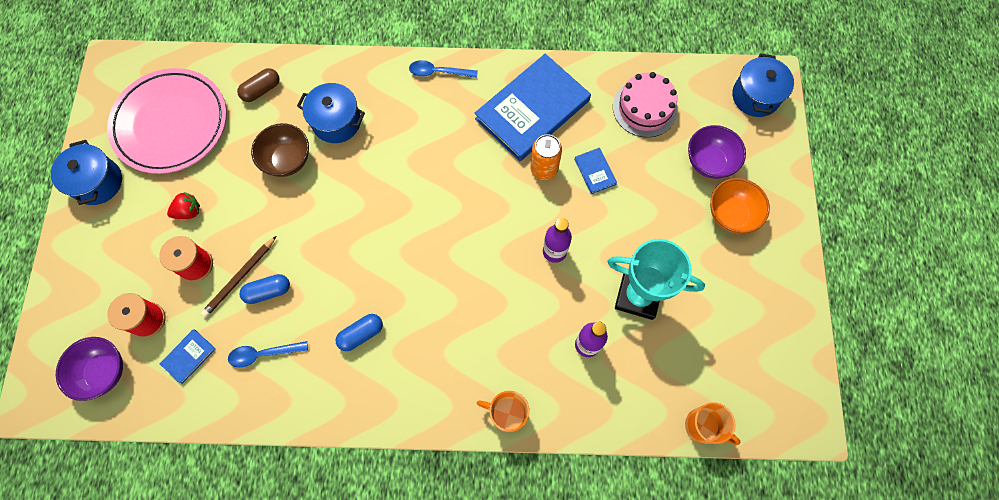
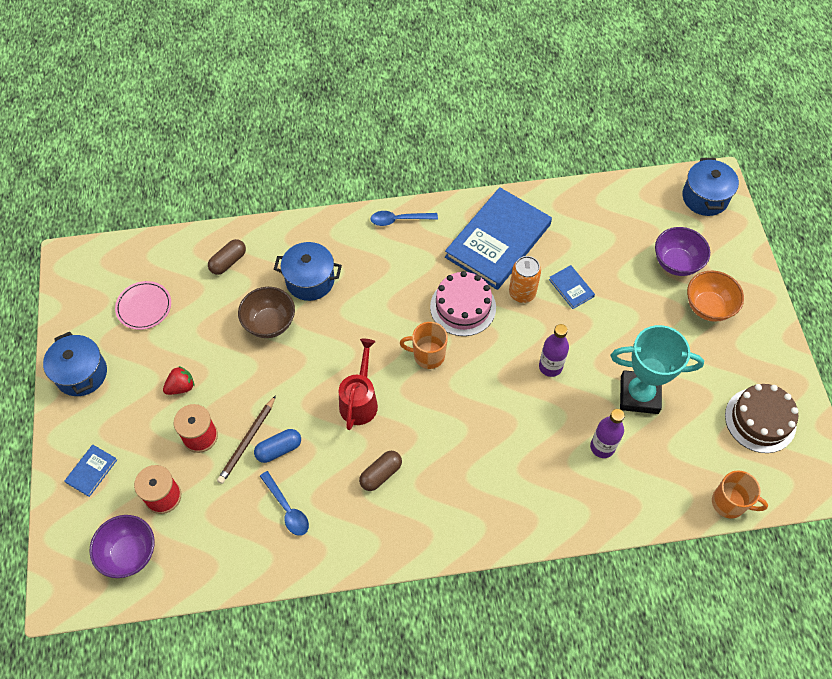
camera: 10 degrees left, 10 degrees down
pink plate [107,68,227,174] -> pink plate [115,281,171,330], size x0.47
blue book [160,329,216,384] -> blue book moved to [64,445,117,497]
blue spoon [228,341,308,368] -> blue spoon turned 105 degrees counterclockwise [260,471,309,536]
blue capsule [336,314,383,351] -> brown capsule [359,451,402,491]
orange mug [477,391,530,432] -> orange mug moved to [400,322,448,369]
pink cake [613,72,678,138] -> pink cake moved to [430,271,496,336]
none -> red watering can [339,339,378,430]
none -> brown cake [725,384,798,453]

